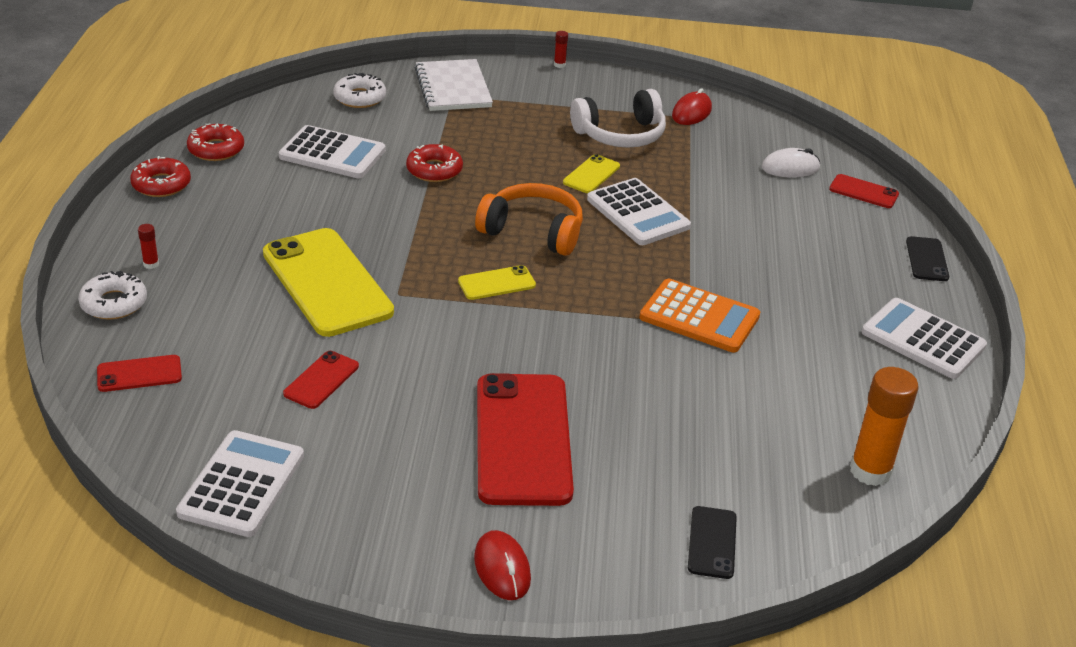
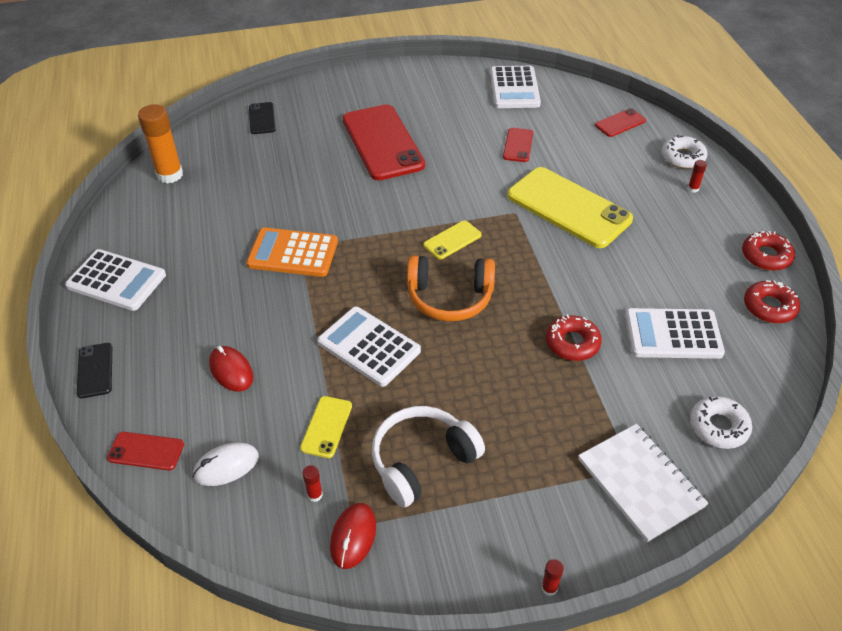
camera: 165 degrees right, 10 degrees up
red mouse [474,530,531,600] -> red mouse moved to [209,346,253,392]
yellow phone [563,154,620,193] -> yellow phone moved to [300,396,352,458]
none -> red glue stick [303,465,323,502]

